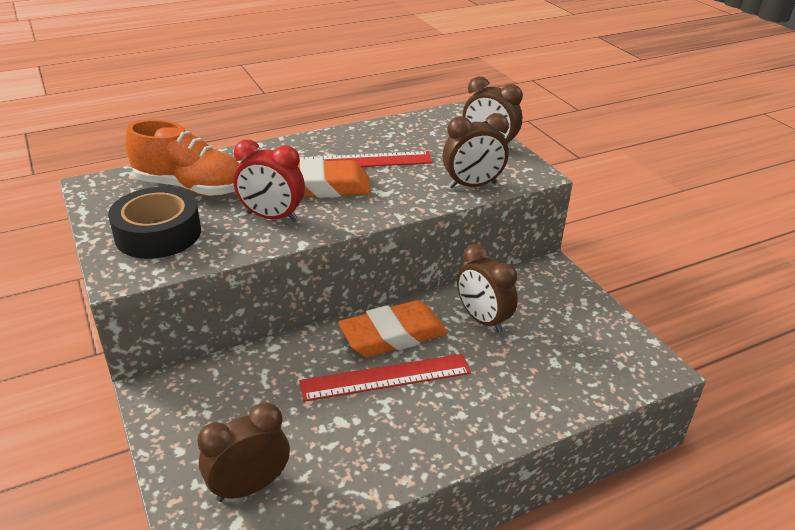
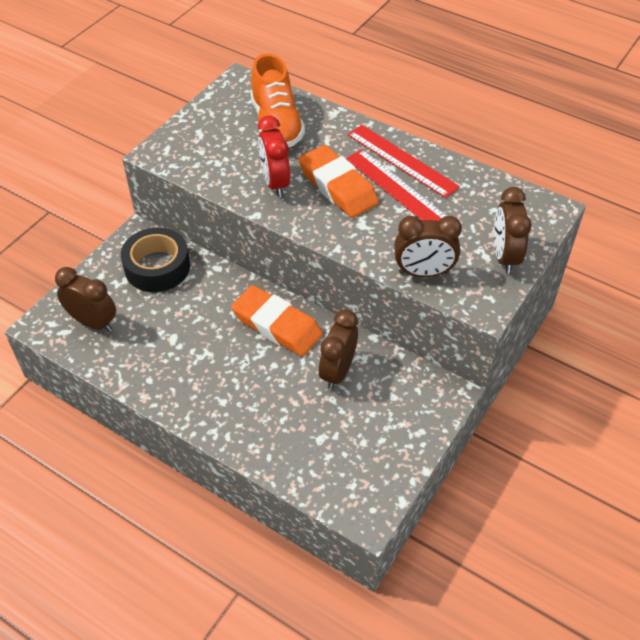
camera: 60 degrees right, 15 degrees up
black tape [108,187,201,259] -> black tape moved to [121,228,190,292]
red ruler [299,354,471,402] -> red ruler moved to [347,125,460,198]
brown clock [443,113,509,188] -> brown clock turned 45 degrees counterclockwise [394,216,462,277]

